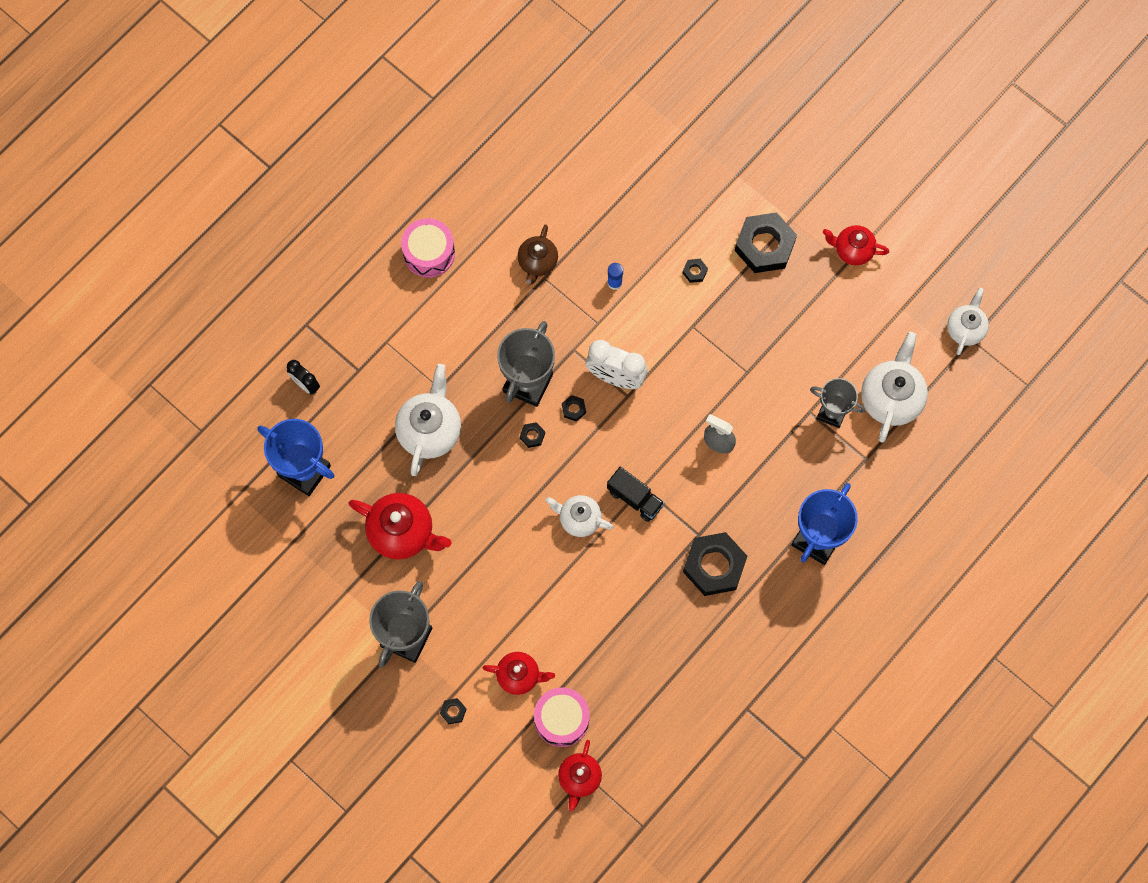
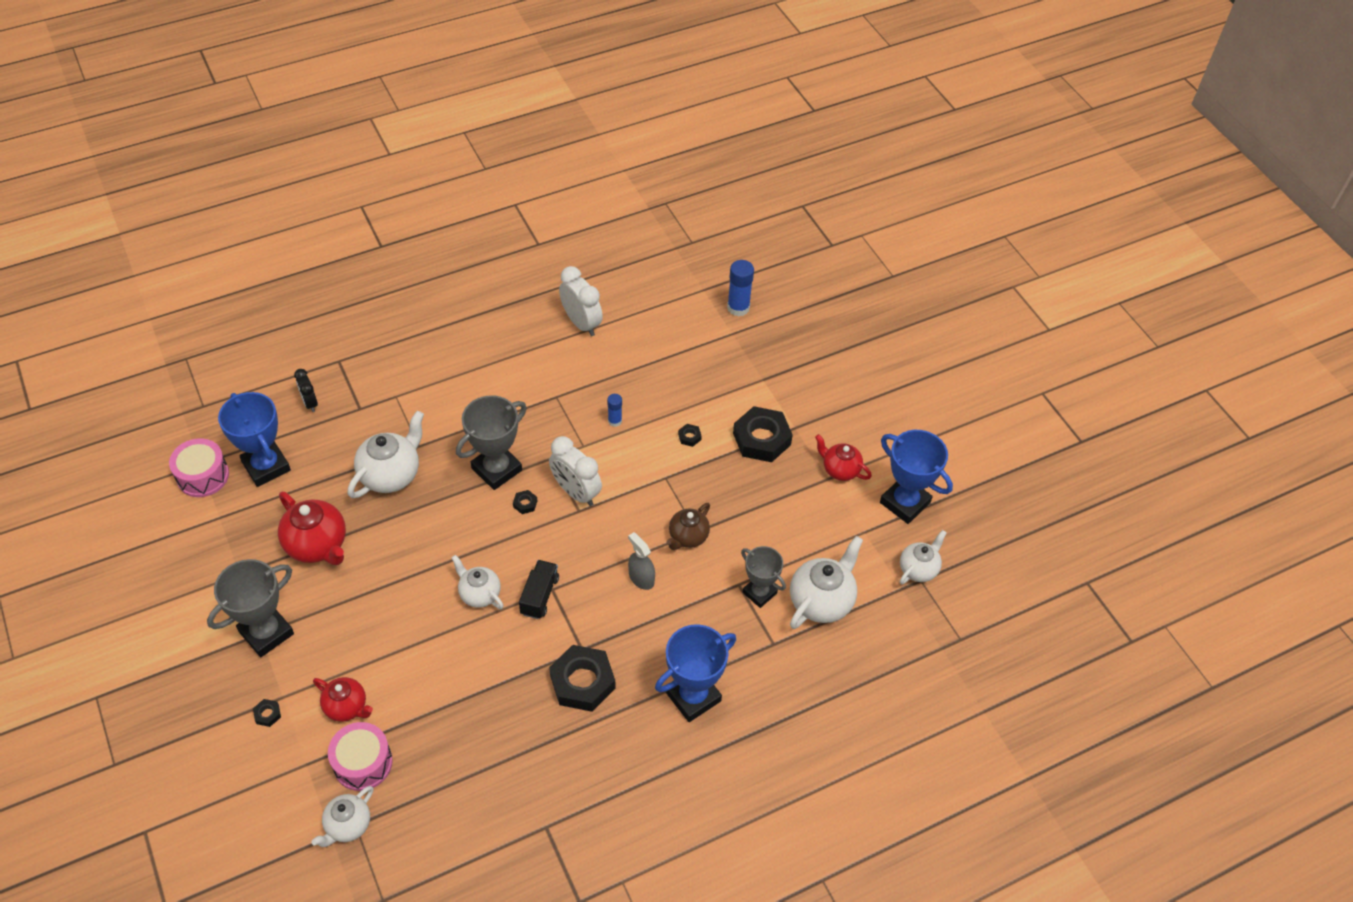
camera: 20 degrees right, 20 degrees down
pink drum [401,218,455,278] -> pink drum moved to [169,438,229,497]
brown teapot [518,224,558,284] -> brown teapot moved to [666,503,710,550]
black nut [520,422,545,448] -> none
red teapot [558,740,602,812] -> white teapot [311,786,374,847]
black truck [607,467,664,522] -> black truck turned 135 degrees counterclockwise [519,560,559,619]
none -> white clock [559,266,603,336]
none -> blue glue stick [727,260,754,316]
none -> blue trophy [880,430,953,524]

